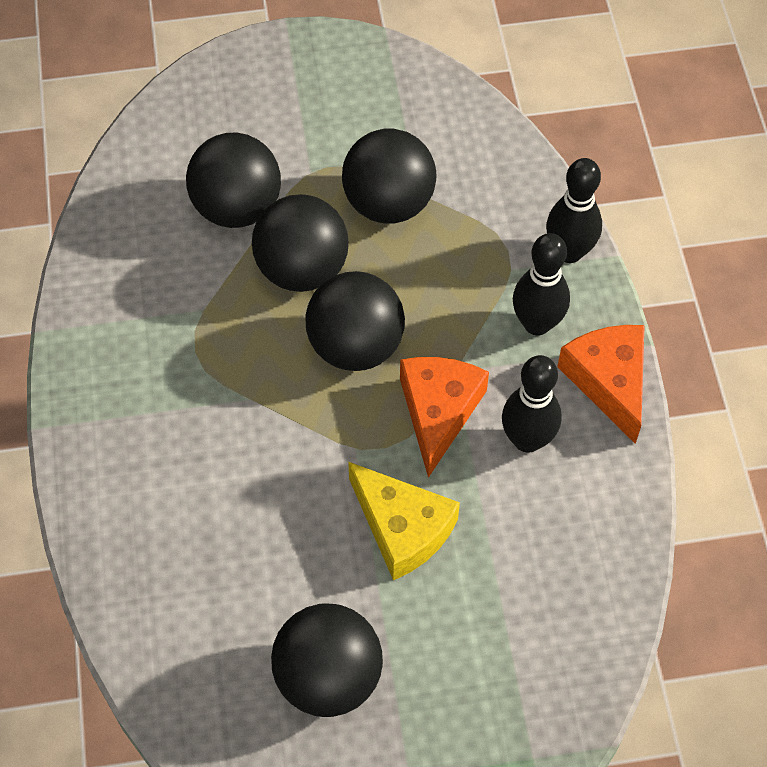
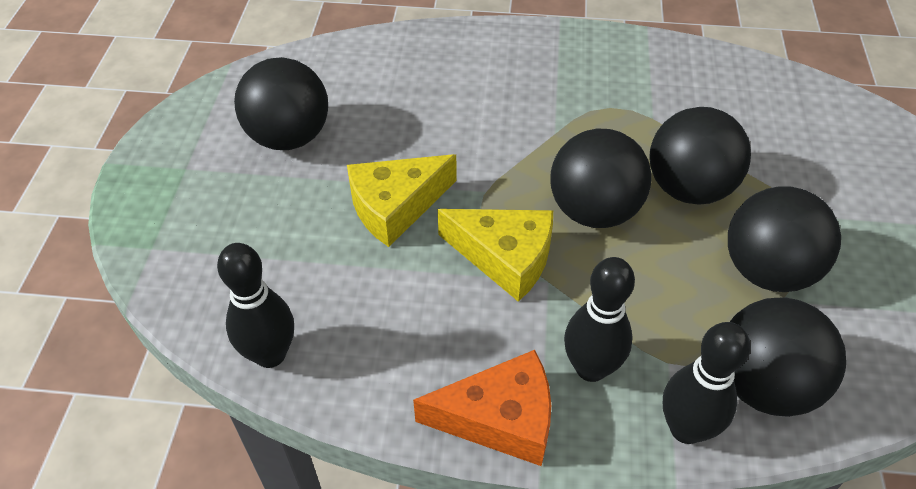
camera: 105 degrees right, 10 degrees down
black ball [186,133,281,228] -> black ball moved to [730,297,846,417]
orange cheese [400,357,489,478] -> yellow cheese [438,209,553,302]
black bowling pin [502,355,562,453] -> black bowling pin moved to [217,243,294,368]

